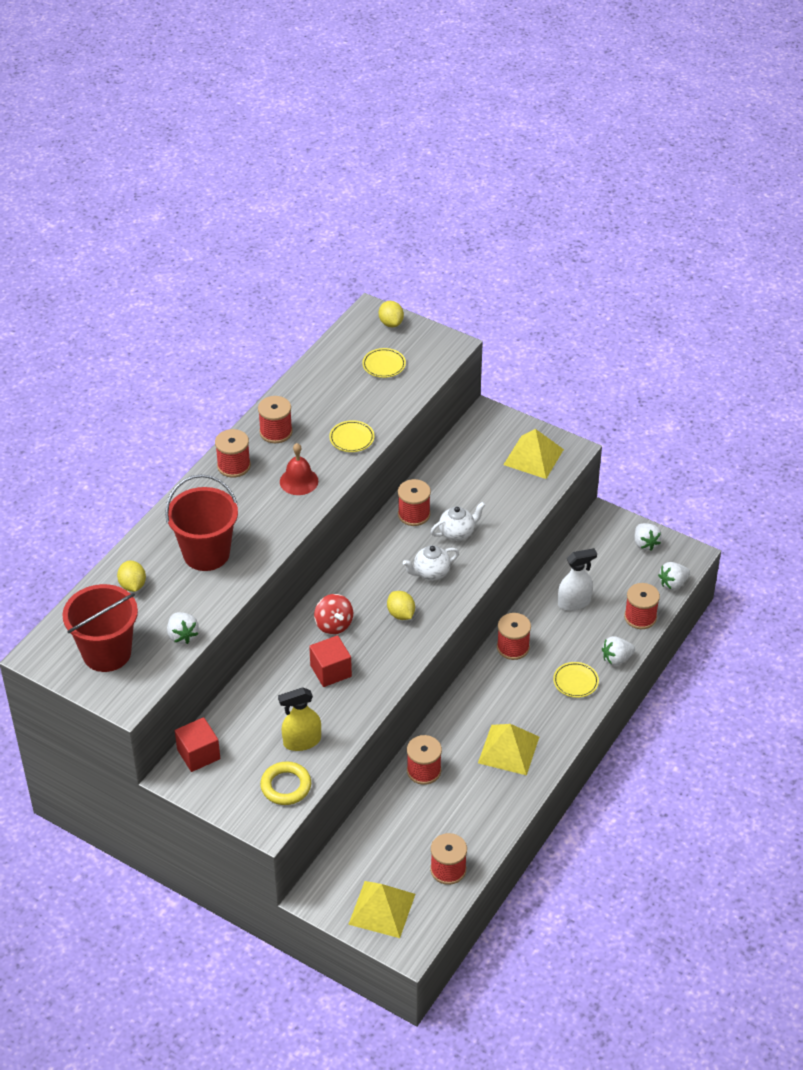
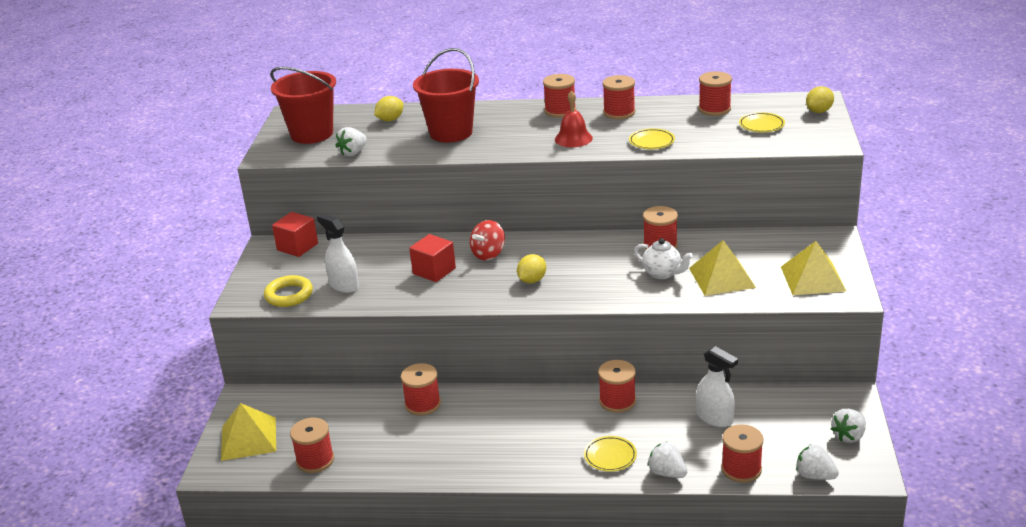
camera: 65 degrees right, 15 degrees down
yellow spray bottle [278,687,321,751] -> white spray bottle [317,213,359,293]
white teapot [403,545,459,580] -> none
yellow pyramid [478,724,539,775] -> yellow pyramid moved to [689,240,756,296]
none -> red spool [699,71,732,116]

